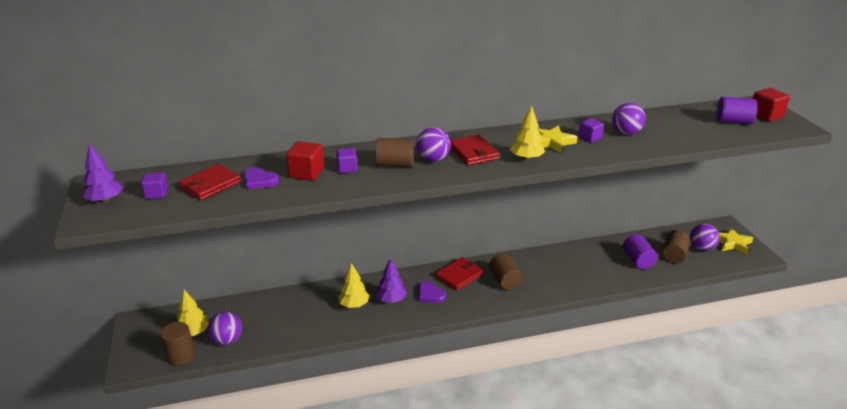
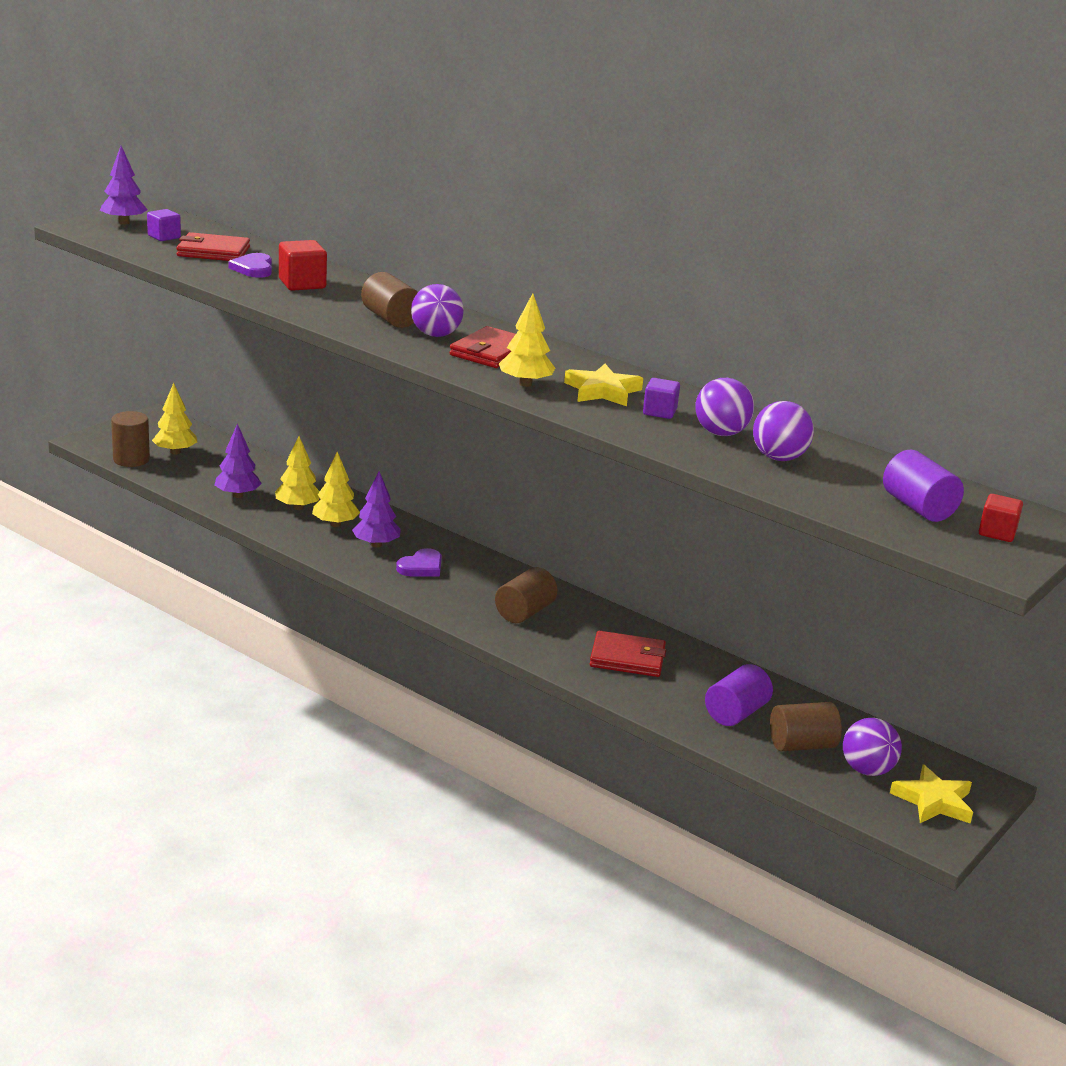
camera: 50 degrees right, 5 degrees down
purple ball [208,312,242,345] -> purple ball moved to [753,401,814,461]
purple cube [336,148,357,173] -> none
purple heart [419,281,446,303] -> purple heart turned 150 degrees counterclockwise [396,548,442,576]
red wallet [435,257,483,291] -> red wallet moved to [590,631,666,677]
red cube [753,88,790,122] -> red cube [979,494,1023,542], size x0.66
none -> purple tree [214,424,262,498]
none -> yellow tree [275,436,320,510]

